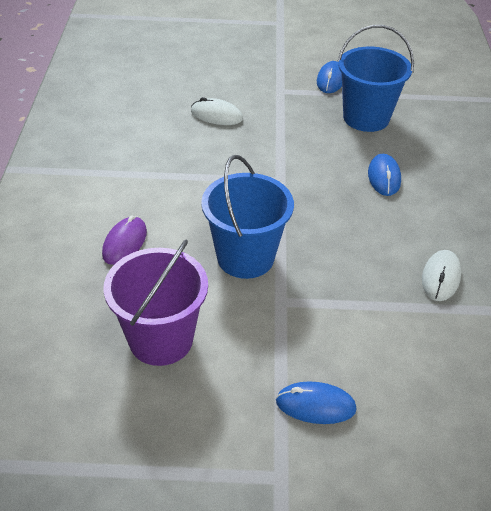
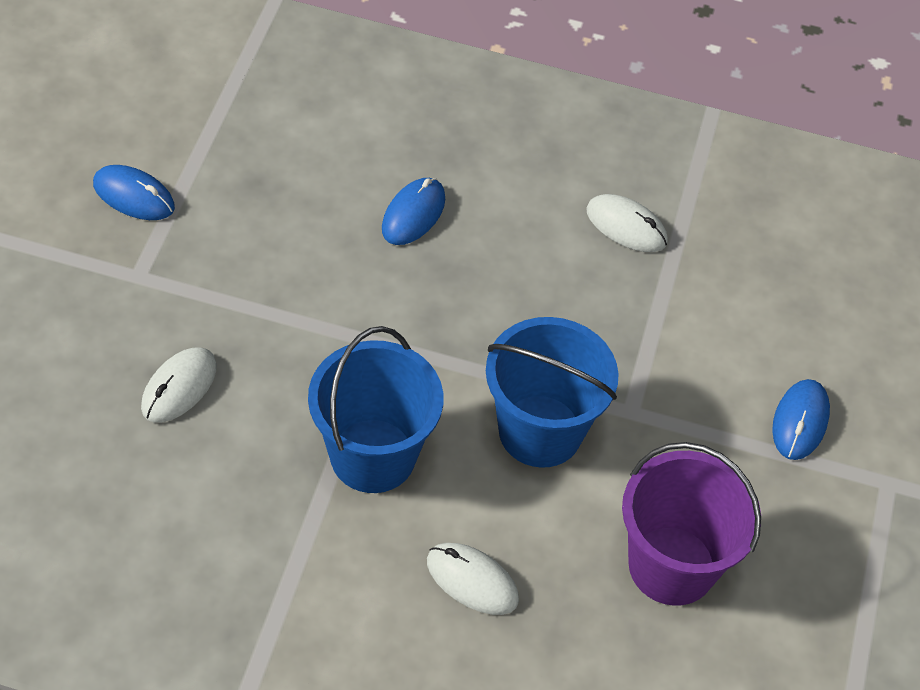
camera: 80 degrees left, 10 degrees up
purple mouse [102,215,147,265] -> white mouse [427,543,519,615]
blue bucket [337,25,414,132] -> blue bucket moved to [308,326,443,493]
blue mouse [368,154,401,196] -> blue mouse turned 75 degrees counterclockwise [382,178,445,245]

